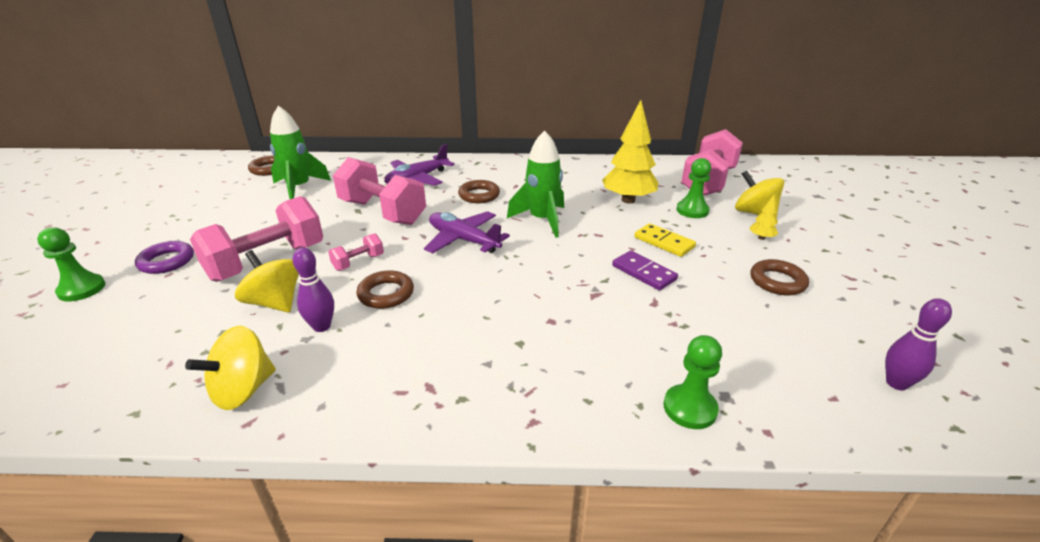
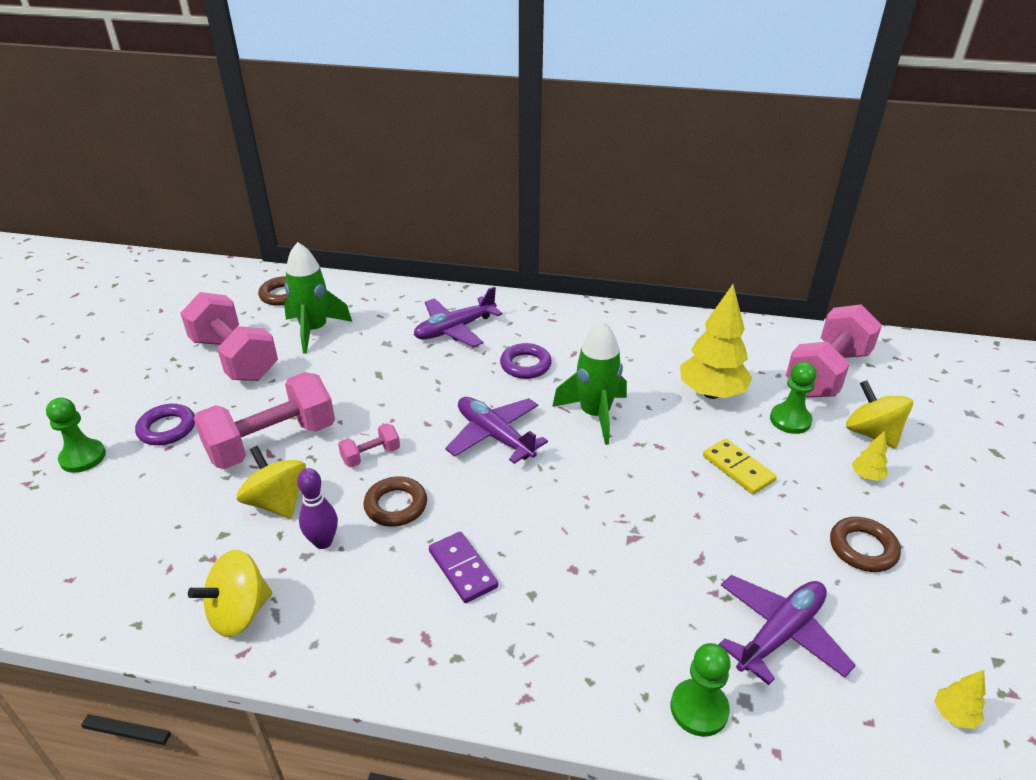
camera: 10 degrees right, 5 degrees up
pink dumbbell [333,157,426,225] -> pink dumbbell moved to [180,292,278,381]
brown ring [458,180,500,203] -> purple ring [500,343,552,379]
purple domino [612,251,678,291] -> purple domino moved to [429,532,498,603]
purple bowling pin [885,298,952,390] -> yellow tree [934,670,986,729]
none -> purple plane [719,575,856,685]

